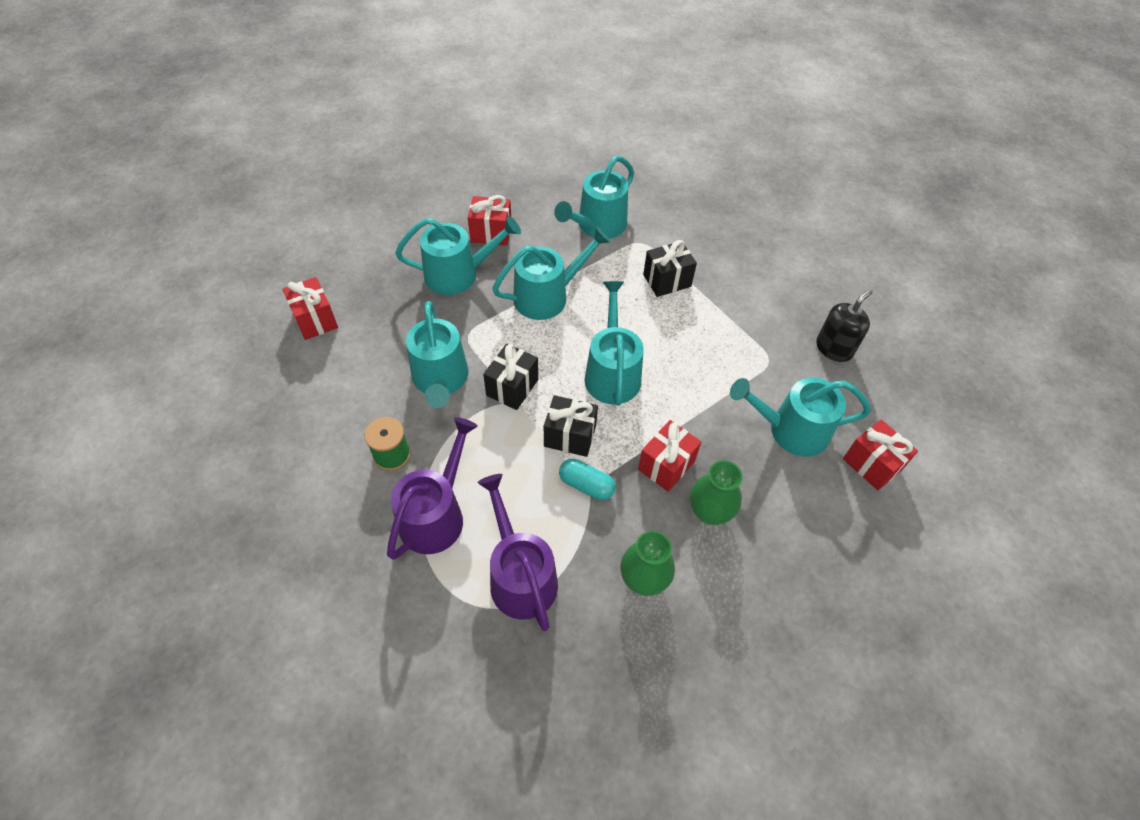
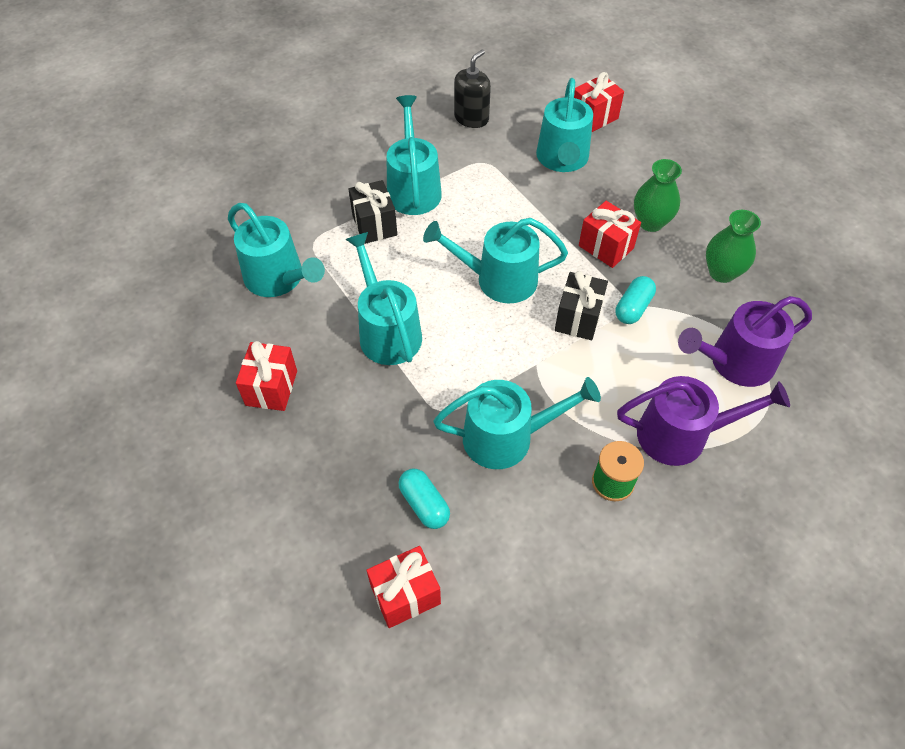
camera: 85 degrees left, 0 degrees up
purple watering can [387,417,478,560] -> purple watering can turned 150 degrees clockwise [617,376,790,466]
turquoise watering can [395,216,521,295] -> turquoise watering can moved to [387,95,442,215]
black gift [483,343,538,410] -> none
black soap dispenser [816,289,873,362] -> black soap dispenser turned 75 degrees clockwise [454,50,491,128]
none -> turquoise capsule [399,469,450,529]

